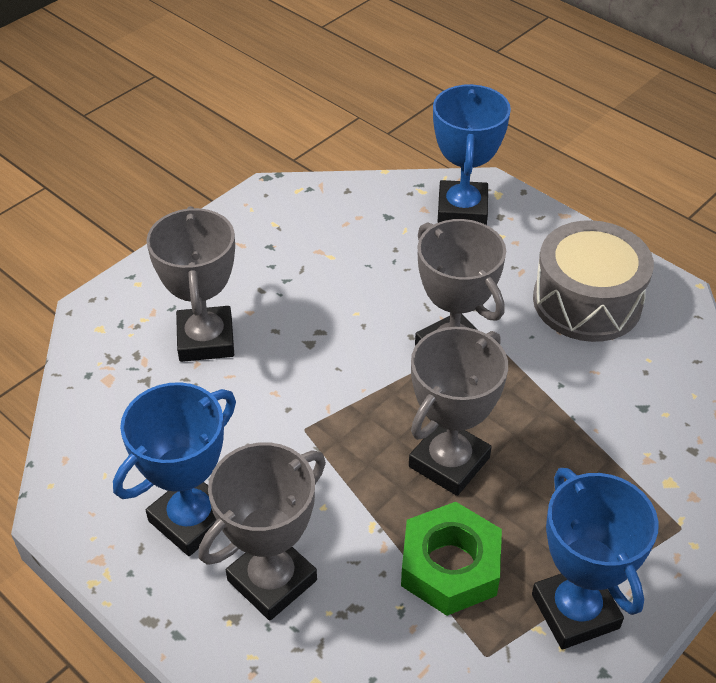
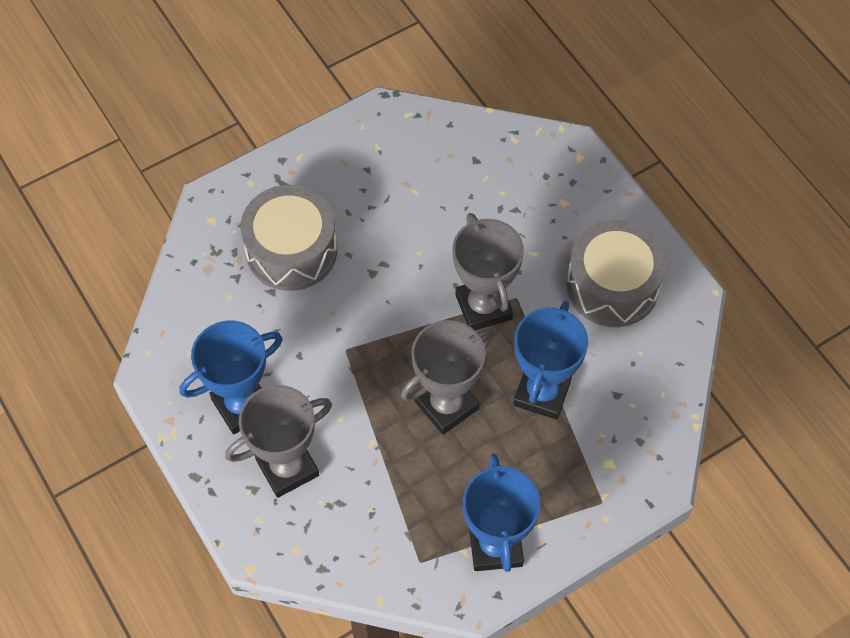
camera: 15 degrees right, 15 degrees up
grey trophy [146,206,235,362] -> grey drum [241,185,337,291]
green nut [401,502,502,616] -> none
blue trophy [433,84,511,225] -> blue trophy moved to [513,301,588,420]

